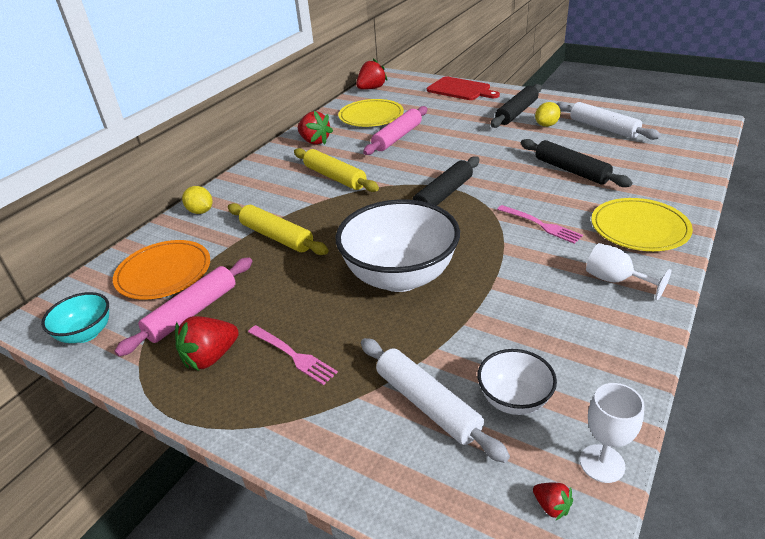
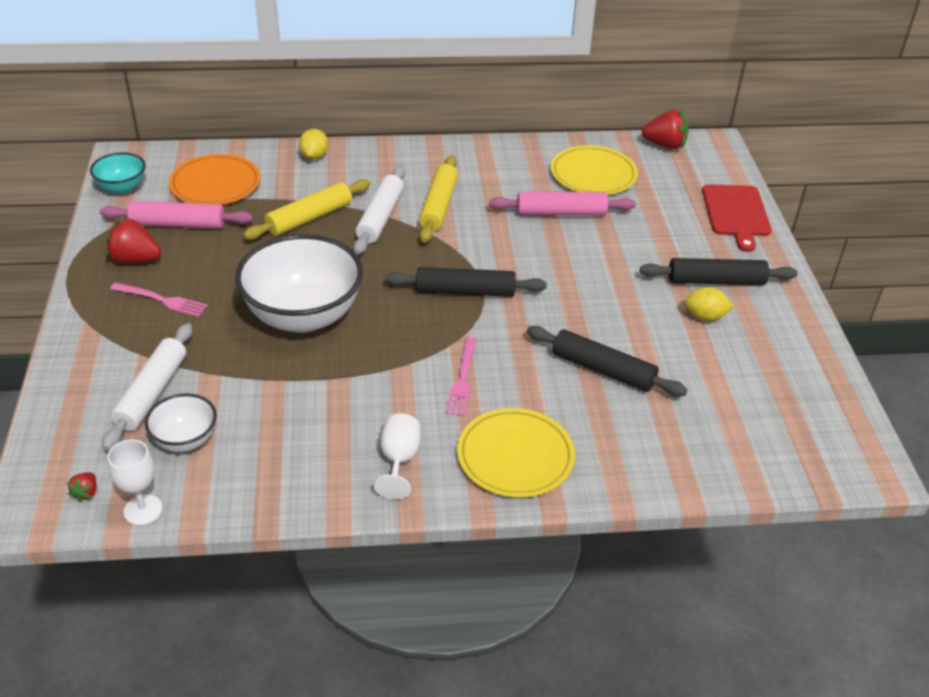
camera: 50 degrees right, 5 degrees up
yellow rolling pin [228,203,329,255] -> yellow rolling pin turned 45 degrees clockwise [243,179,370,240]
pink fork [248,325,338,385] -> pink fork turned 75 degrees counterclockwise [110,282,208,317]
red strawberry [298,111,333,145] -> none
black rolling pin [521,139,632,187] -> black rolling pin turned 75 degrees counterclockwise [527,326,687,396]
white rolling pin [556,102,661,140] -> white rolling pin moved to [353,166,405,255]

